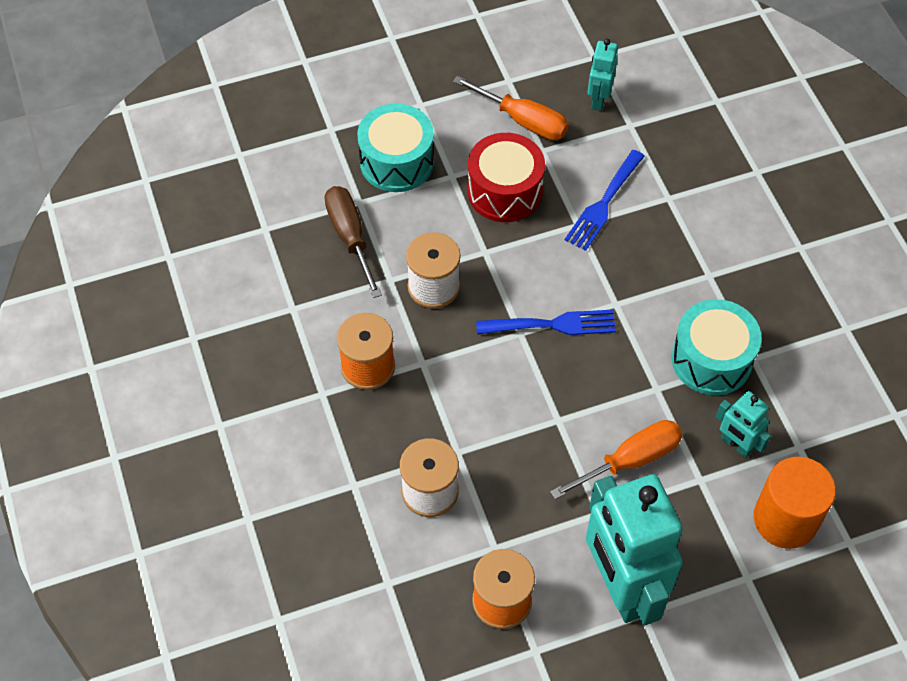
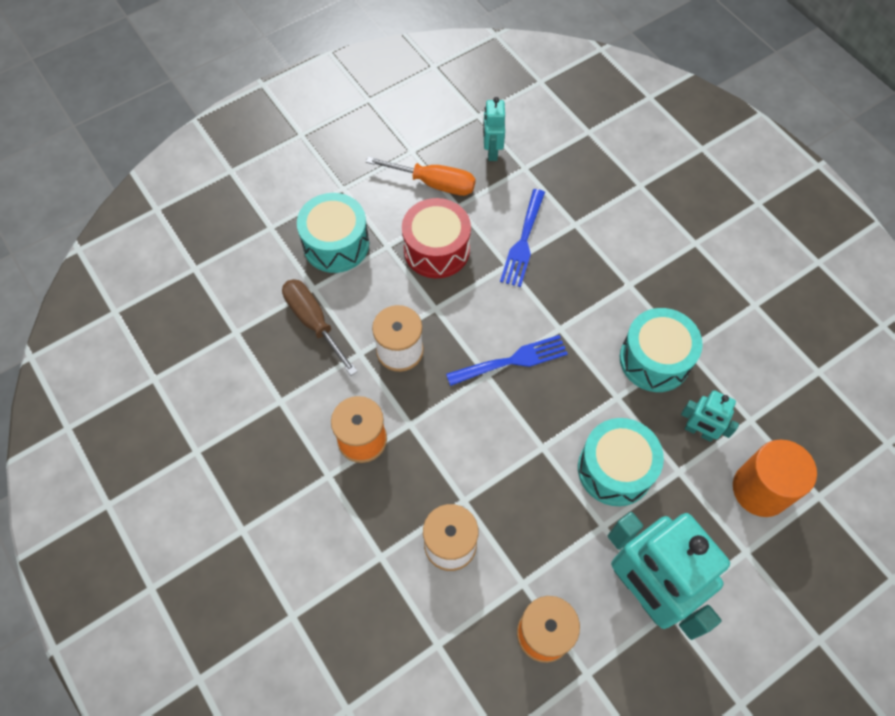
camera: 15 degrees left, 5 degrees up
orange screwdriver [550,420,683,499] -> turquoise drum [578,418,664,506]

